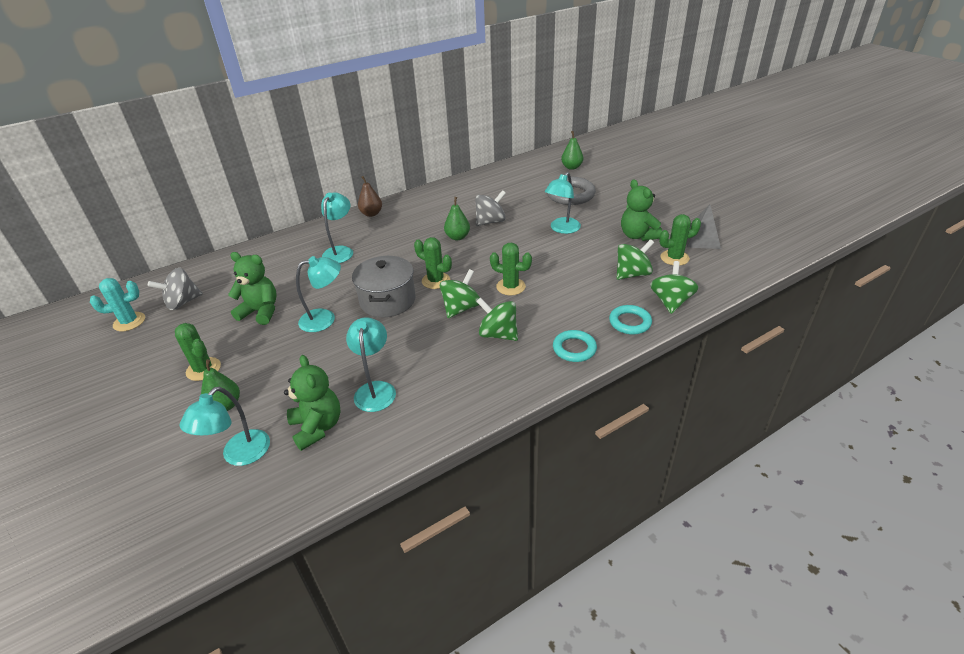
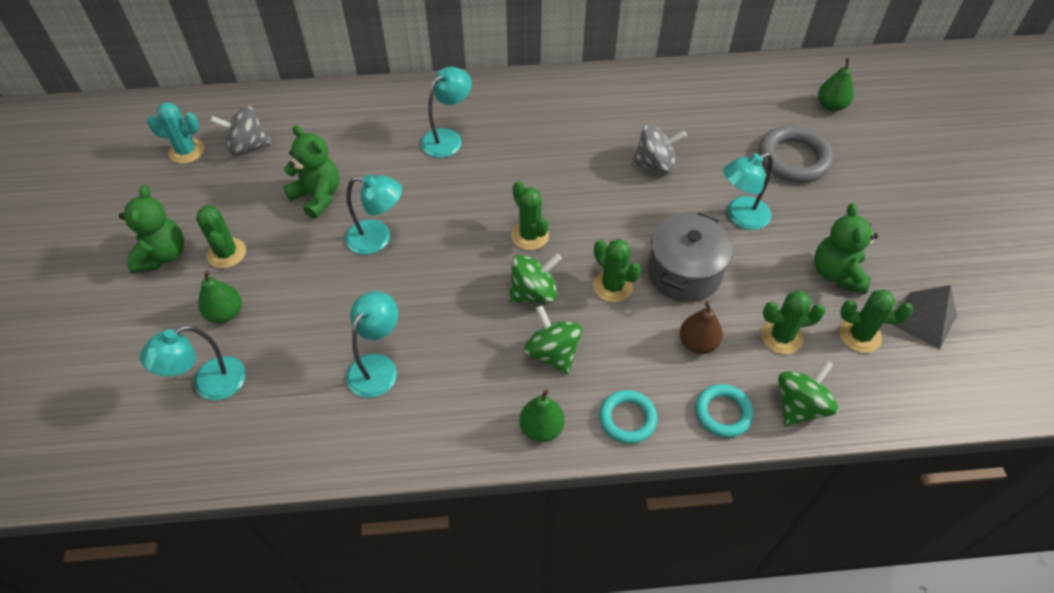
camera: 25 degrees right, 15 degrees up
green teddy bear [284,355,341,451] -> green teddy bear moved to [119,185,184,273]
grey pot [352,256,415,317] -> grey pot moved to [648,213,733,302]
brown pear [358,176,382,217] -> brown pear moved to [680,301,723,354]
green pear [444,197,470,240] -> green pear moved to [520,389,565,442]
green spinning top [616,239,654,280] -> green cactus [761,290,825,354]

